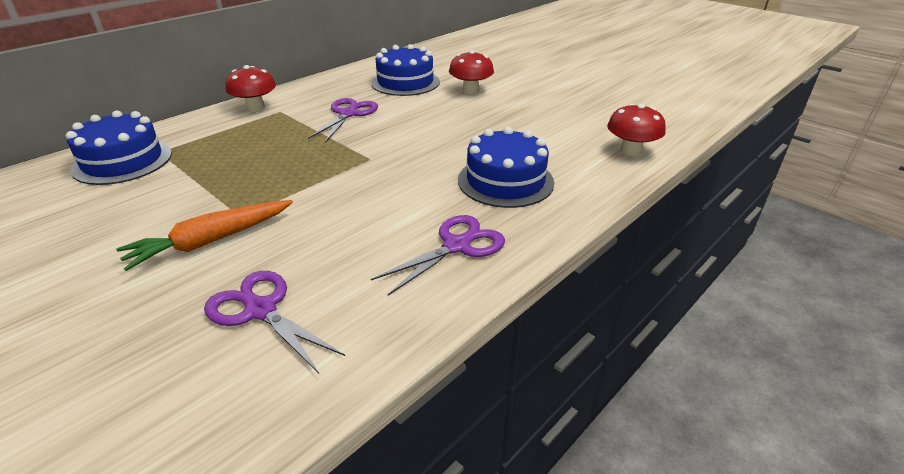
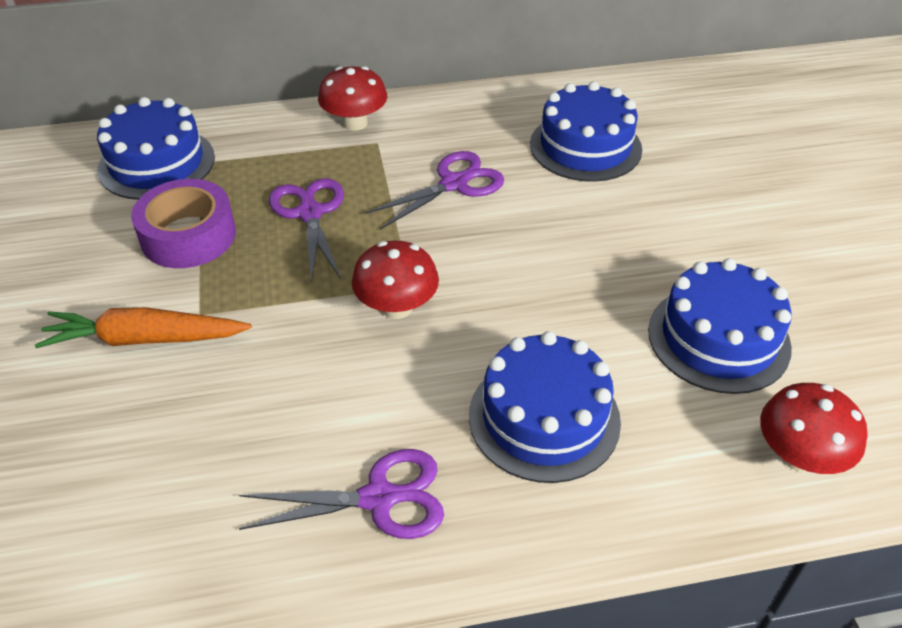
camera: 35 degrees right, 10 degrees up
purple scissors [204,271,345,373] -> purple scissors moved to [269,178,344,281]
red mushroom [449,50,494,94] -> red mushroom moved to [352,241,439,319]
none -> purple tape [131,179,236,268]
none -> blue cake [648,258,792,394]

